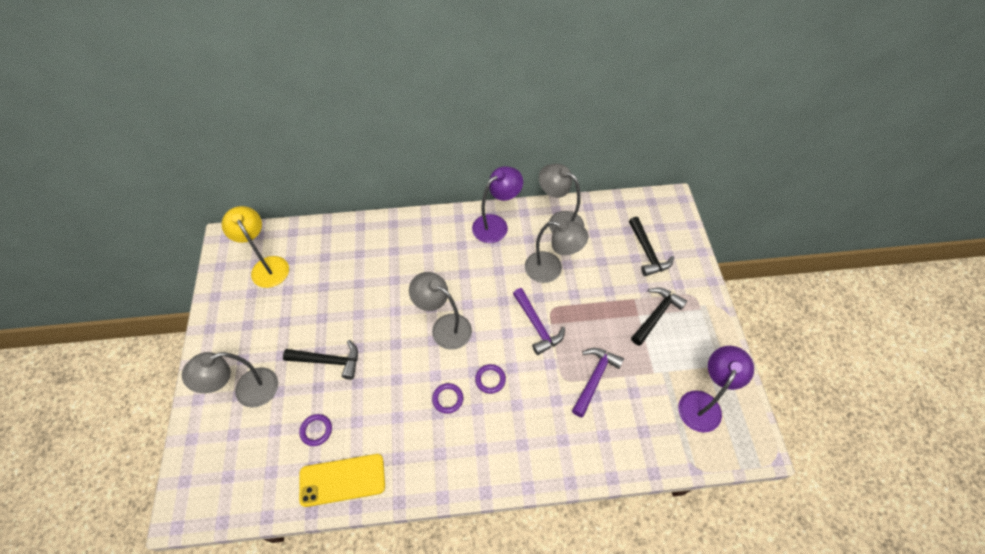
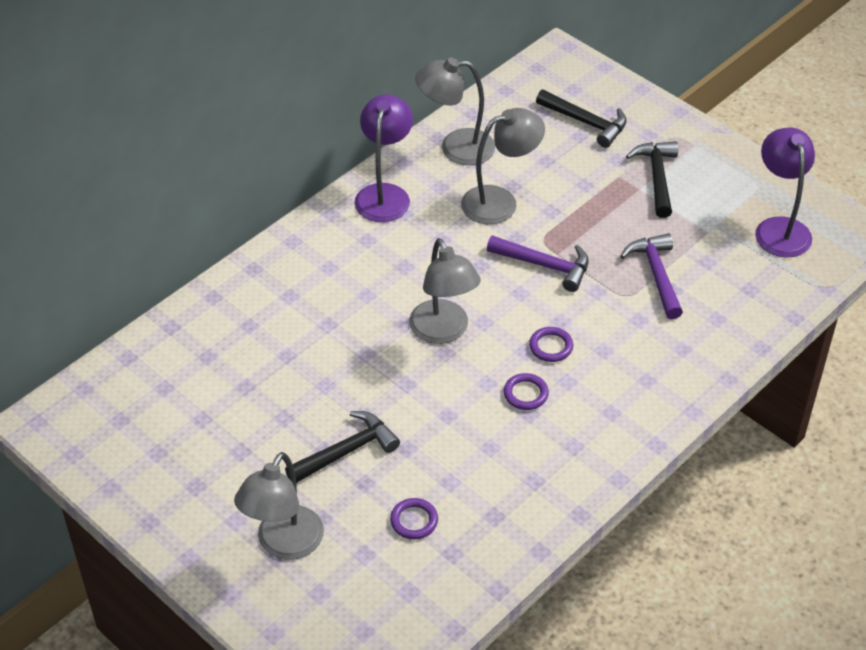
camera: 40 degrees left, 10 degrees down
yellow lamp [221,206,289,288] -> none
yellow phone [299,454,385,507] -> none
grey lamp [409,272,472,350] -> grey lamp turned 105 degrees counterclockwise [409,238,481,344]

